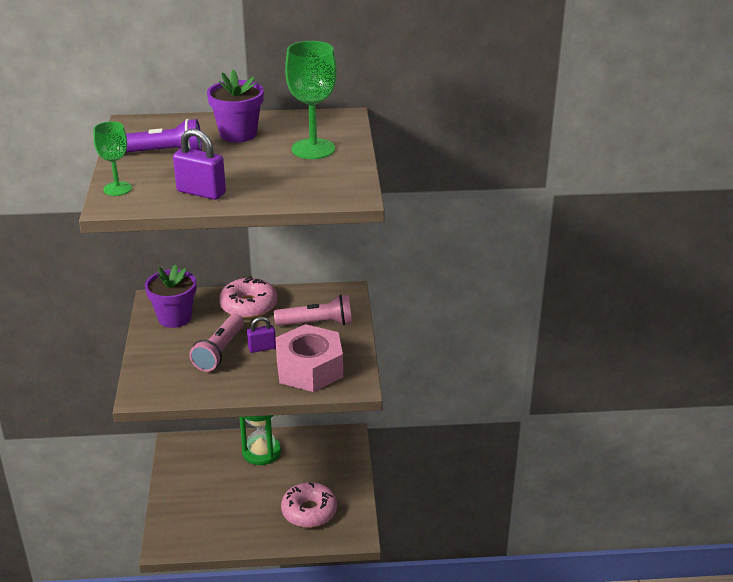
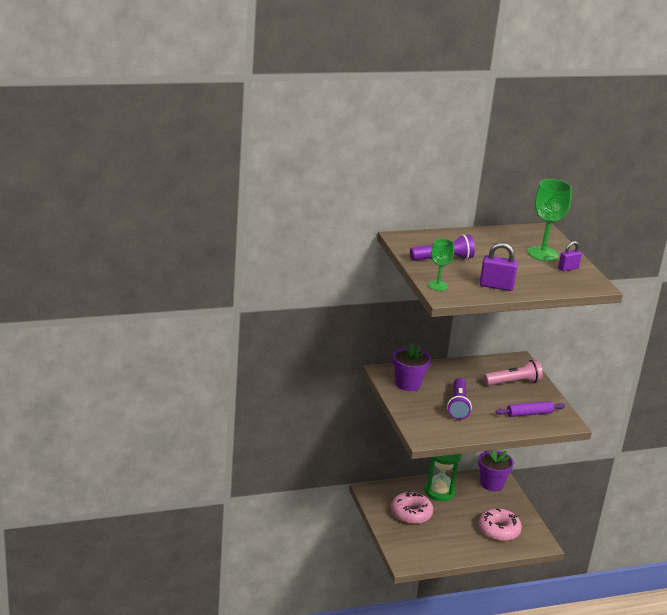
camera: 15 degrees left, 5 degrees down
pink flashlight [189,314,244,372] -> purple flashlight [447,378,472,420]
purple flower pot [207,70,264,143] -> purple flower pot moved to [478,450,514,491]
pink donut [219,276,277,319] -> pink donut moved to [391,491,433,524]
purple padlock [247,317,276,353] -> purple padlock moved to [558,241,582,271]
pink nut [275,324,343,392] -> purple rolling pin [496,401,565,417]

